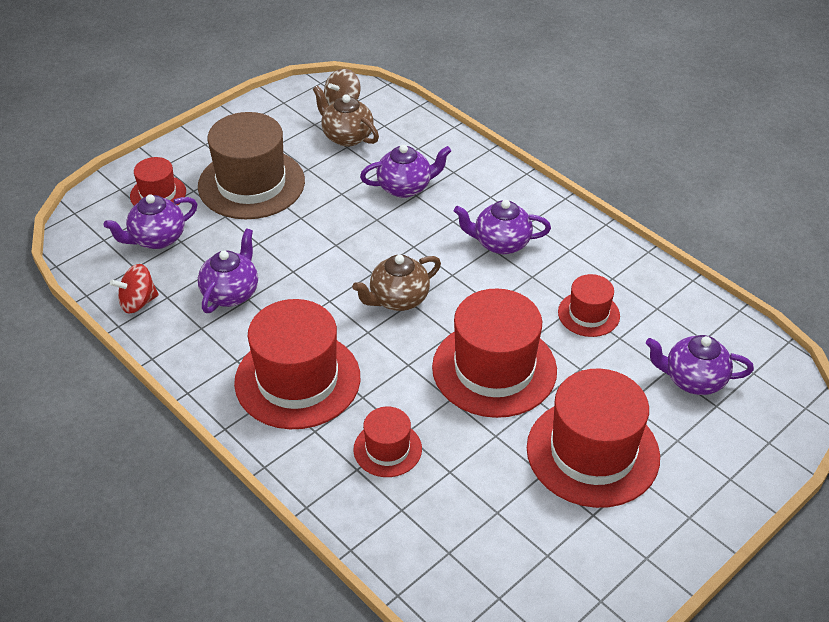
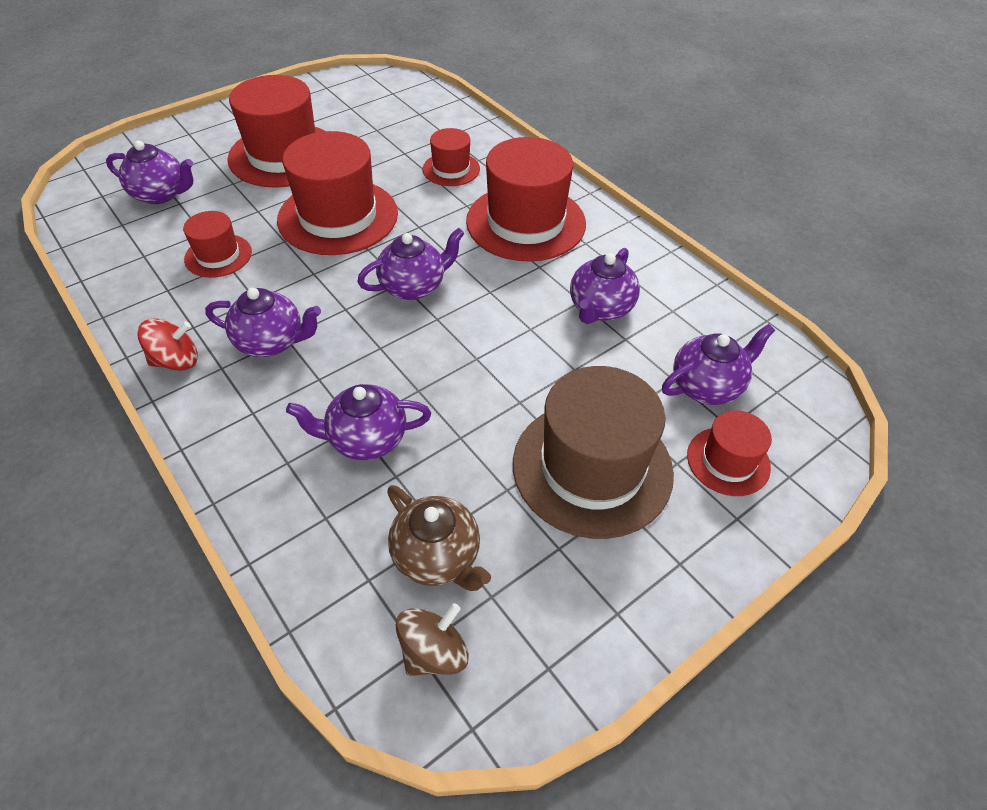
camera: 175 degrees left, 5 degrees up
red spinning top [110,264,159,313] -> red spinning top moved to [137,319,198,371]
brown teapot [352,255,441,311] -> purple teapot [357,228,464,300]

